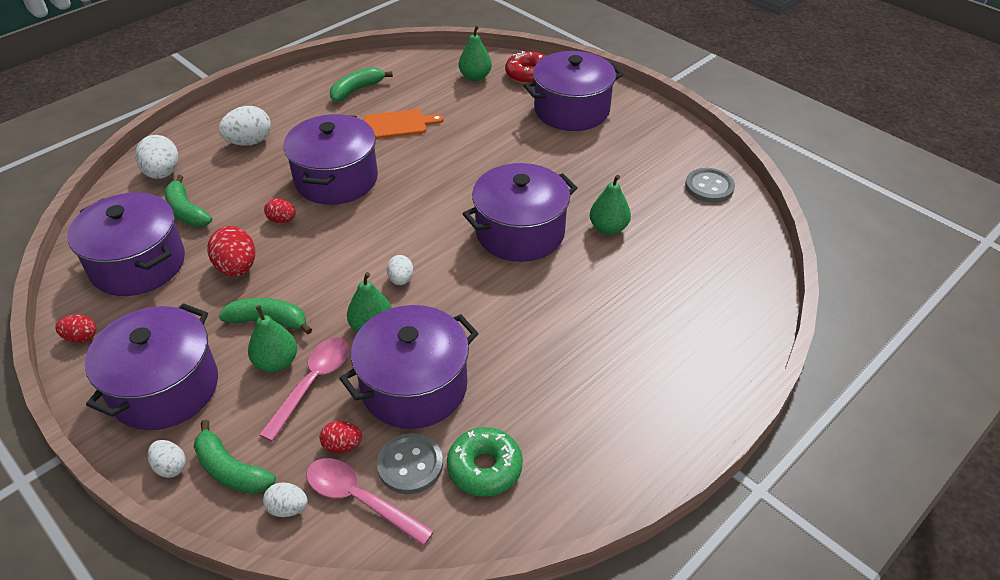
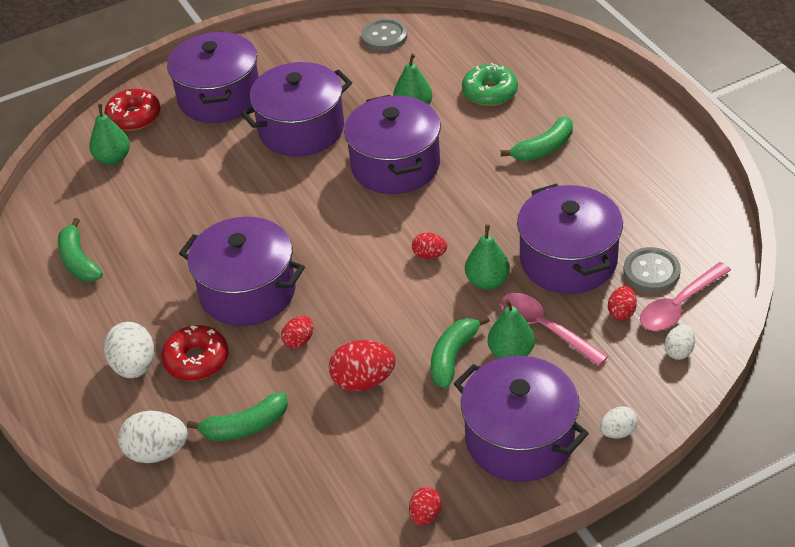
camera: 70 degrees left, 0 degrees up
purple pot [67,192,185,296] -> purple pot moved to [241,62,352,157]
green banana [194,420,276,494] -> green banana moved to [501,116,573,161]
orange cutting board [364,109,444,139] -> none
white egg [387,255,413,285] -> red egg [412,233,447,259]
green donut [447,427,523,497] -> green donut moved to [462,63,518,106]
none -> red donut [161,325,228,381]

